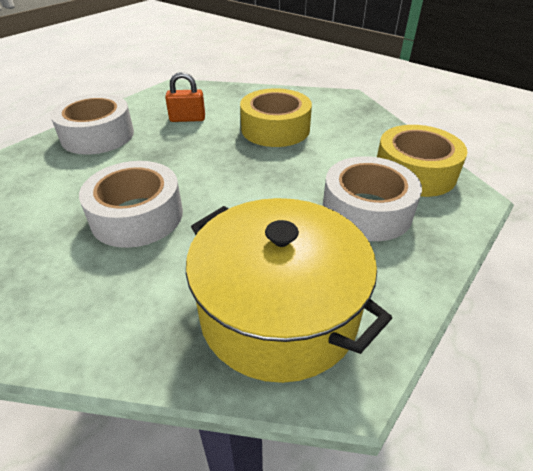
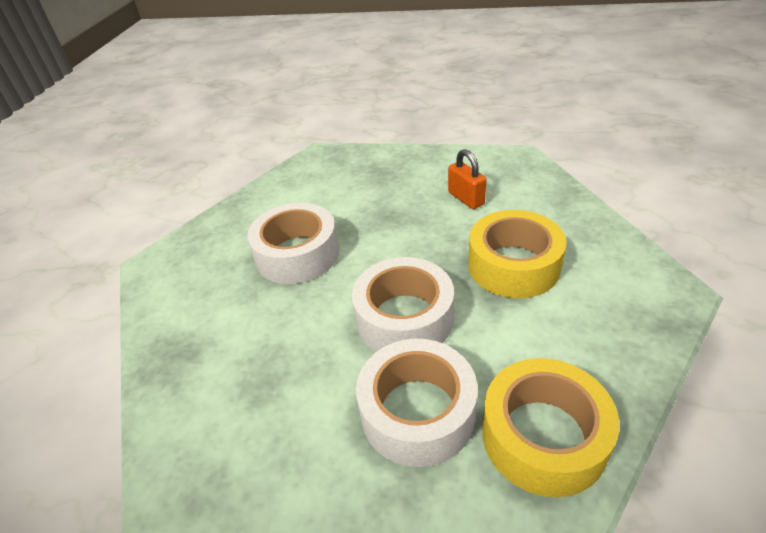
camera: 65 degrees right, 0 degrees up
white tape [51,94,134,155] -> white tape moved to [352,257,454,351]
yellow pot [186,198,392,383] -> none

